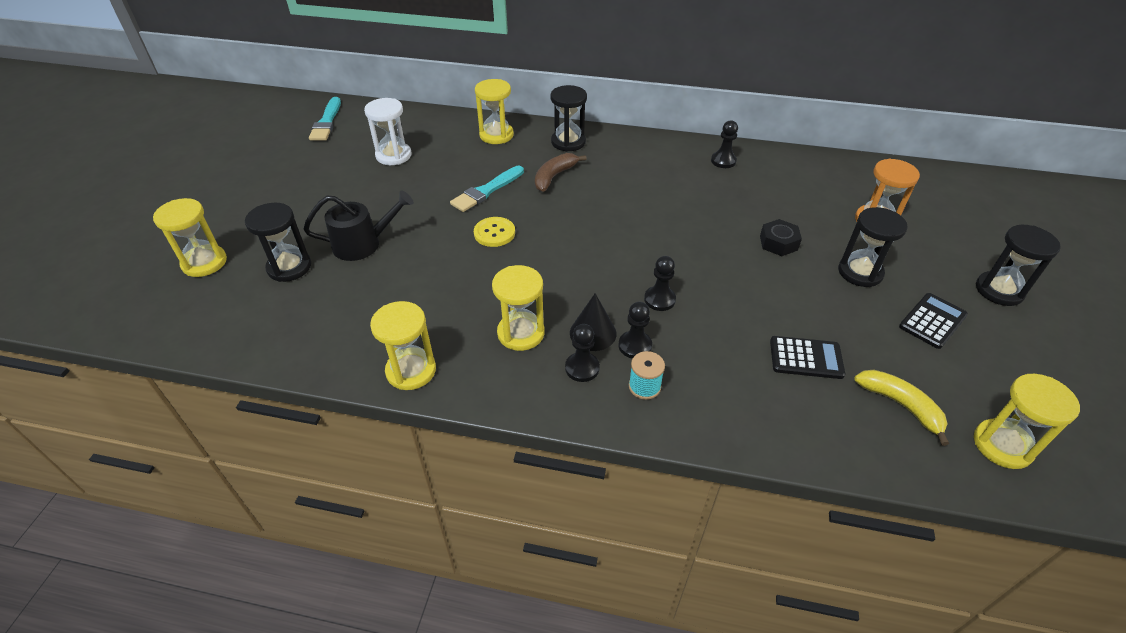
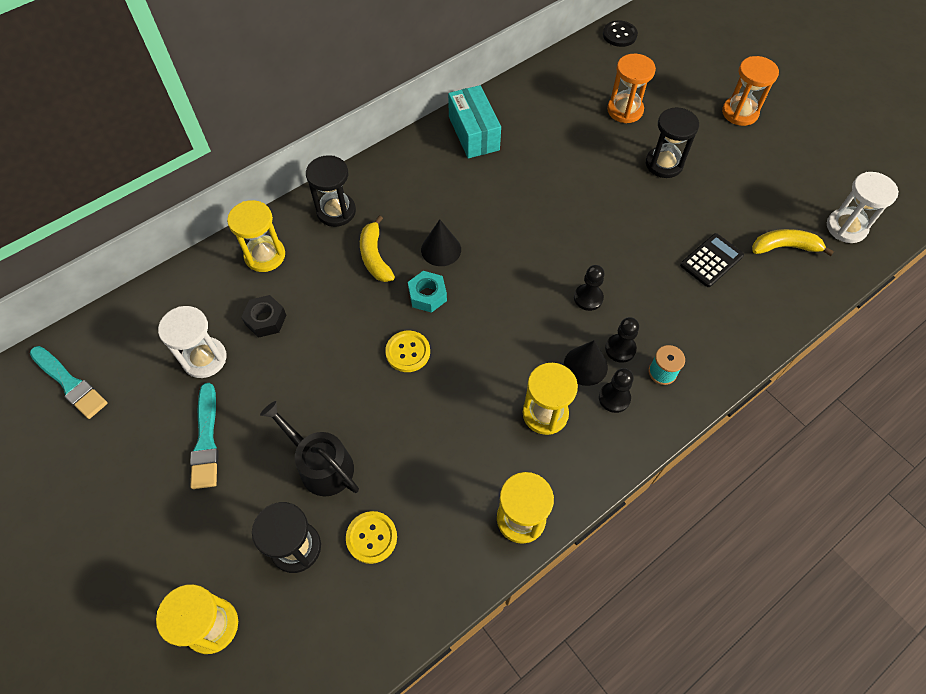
camera: 50 degrees left, 15 degrees up
black watering can [303,191,414,261] -> black watering can turned 75 degrees counterclockwise [260,401,359,496]
turquoise brush [450,166,524,212] -> turquoise brush moved to [190,383,219,489]
brown banana [535,153,587,192] -> yellow banana [360,216,395,282]
black pawn [711,121,738,168] -> turquoise box [448,85,501,158]
black nut [760,219,802,256] -> black nut moved to [241,295,286,338]
black calculator [899,293,968,349] -> none
yellow hourglass [974,374,1080,469] -> white hourglass [827,172,899,243]
black hourglass [976,225,1061,306] -> orange hourglass [722,56,779,126]
none -> yellow button [346,511,397,564]
none -> turquoise nut [408,271,447,313]
none -> black cone [421,219,461,266]
none -> black button [603,21,638,47]

